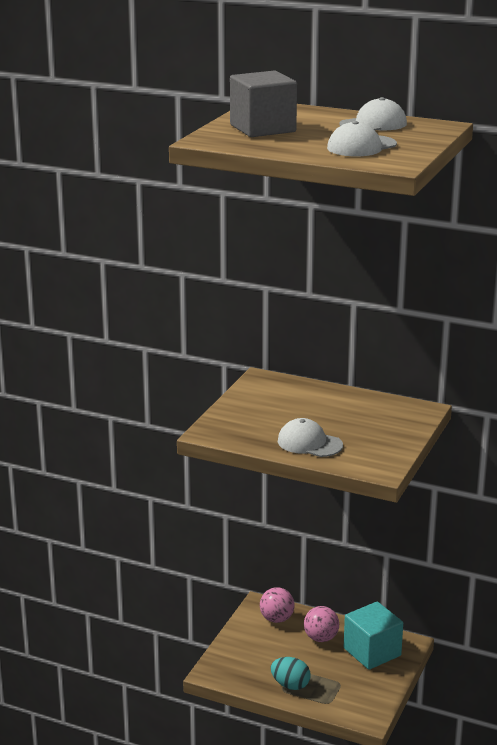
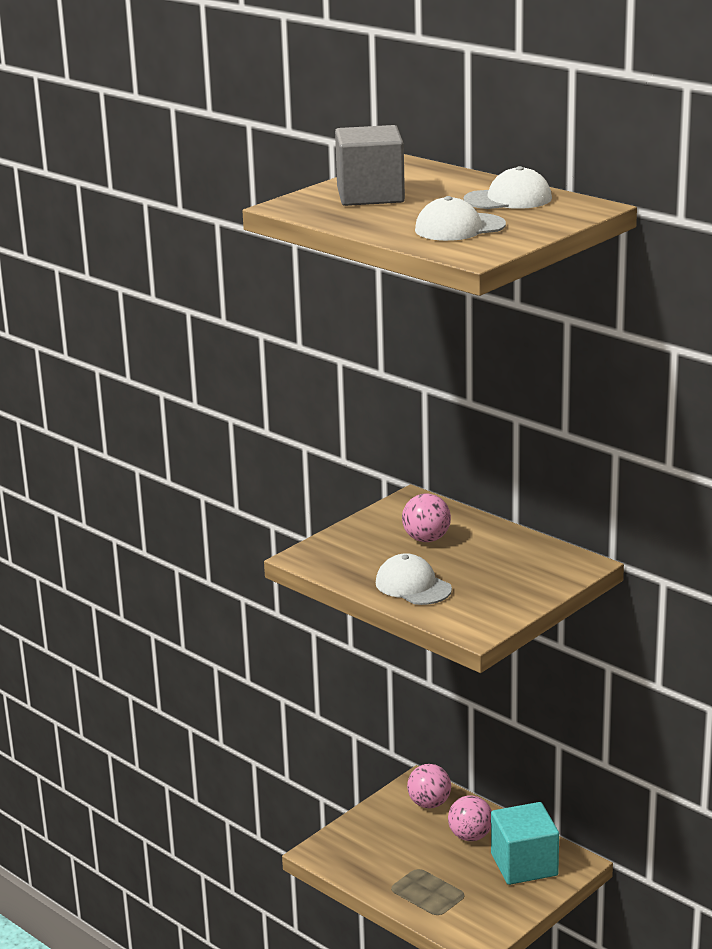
camera: 20 degrees right, 0 degrees up
turquoise egg [271,657,311,690] -> none
none -> pink ball [402,494,451,542]

